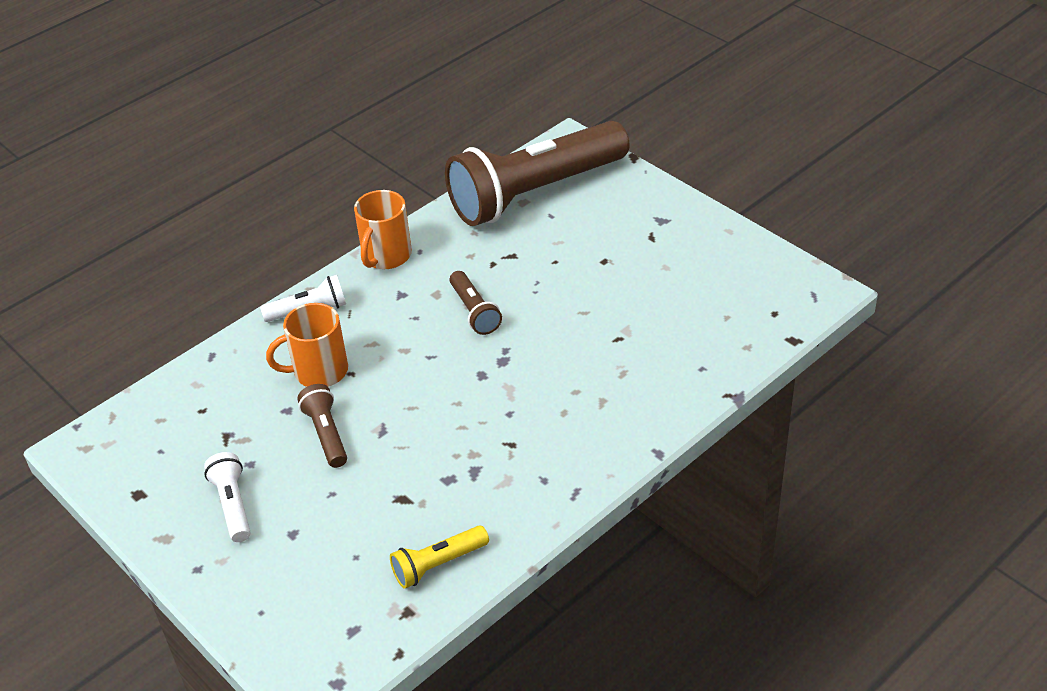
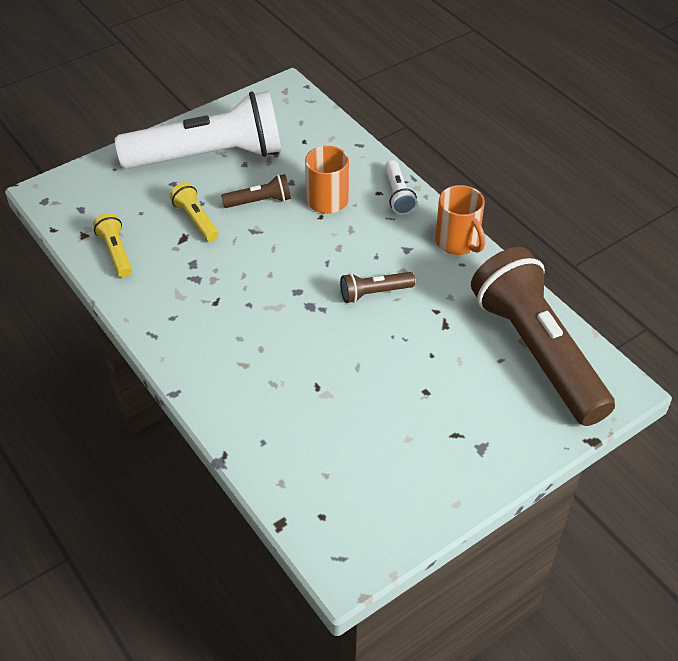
camera: 95 degrees right, 5 degrees up
white flashlight [204,452,251,542] -> white flashlight [115,91,281,169], size x2.44
orange mug [354,190,412,269] -> orange mug turned 150 degrees counterclockwise [435,185,485,255]
none -> yellow flashlight [170,182,219,242]

